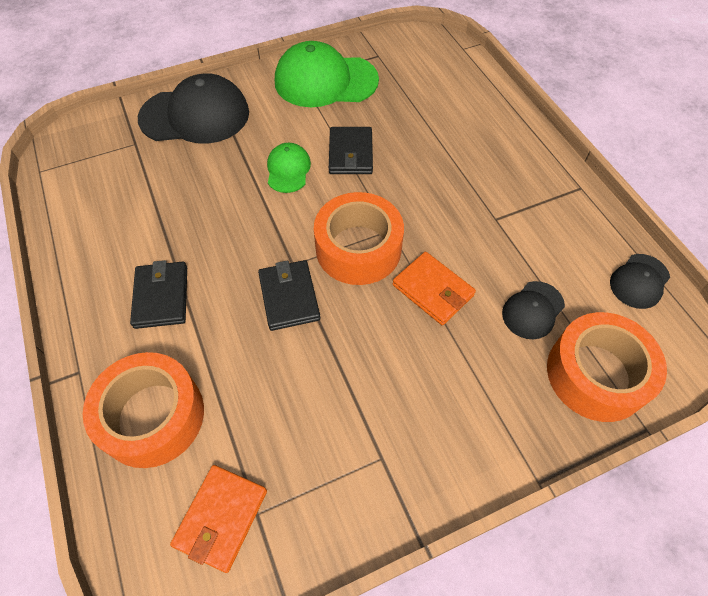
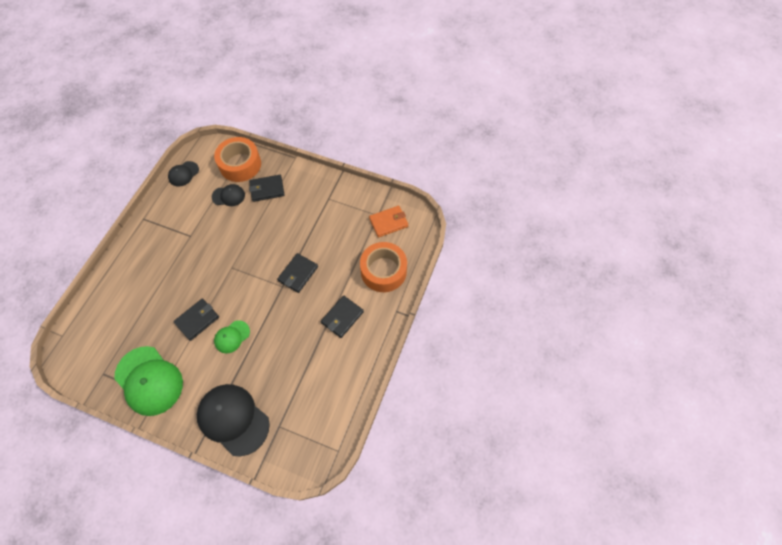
camera: 135 degrees left, 5 degrees up
orange tape [314,192,404,285] -> none
orange wallet [393,252,476,325] -> none
black cap [610,254,670,309] -> black cap turned 135 degrees clockwise [168,161,199,187]
none -> black wallet [249,175,285,202]

